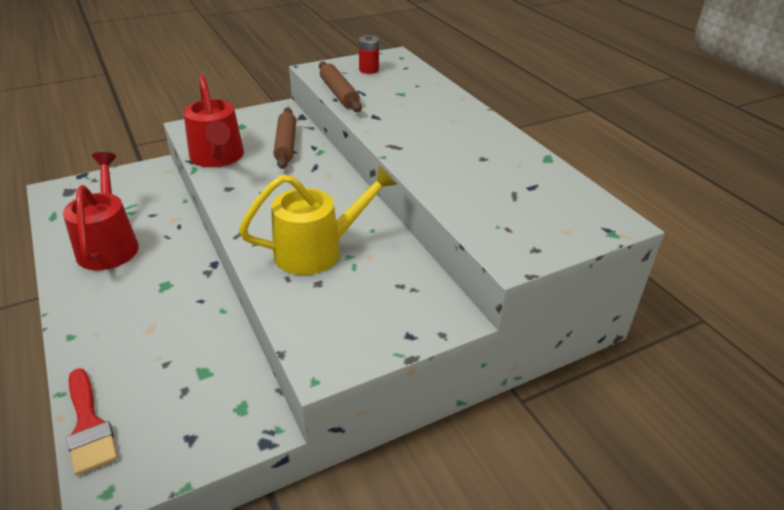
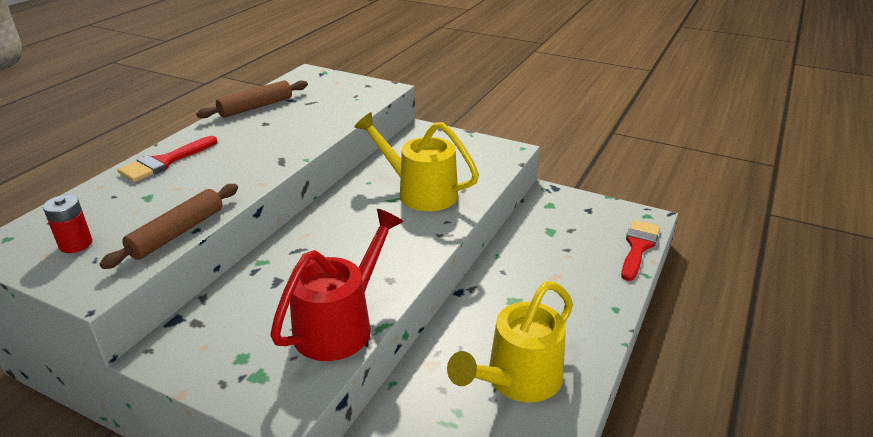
camera: 125 degrees left, 5 degrees down
red watering can [63,152,139,270] -> yellow watering can [447,281,573,402]
brown rolling pin [273,108,296,169] -> brown rolling pin moved to [196,80,308,118]
none -> red brush [118,136,217,182]

